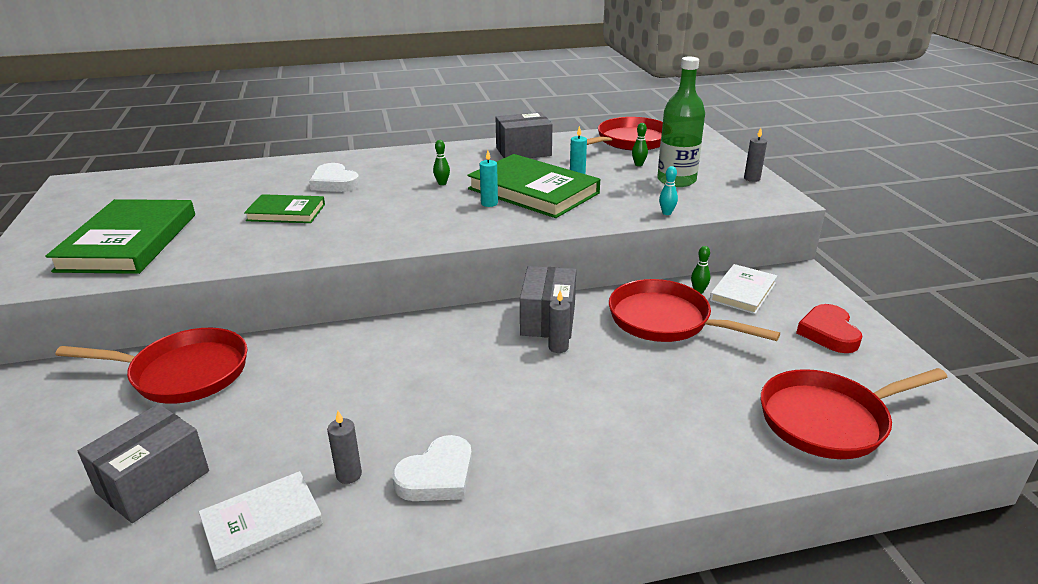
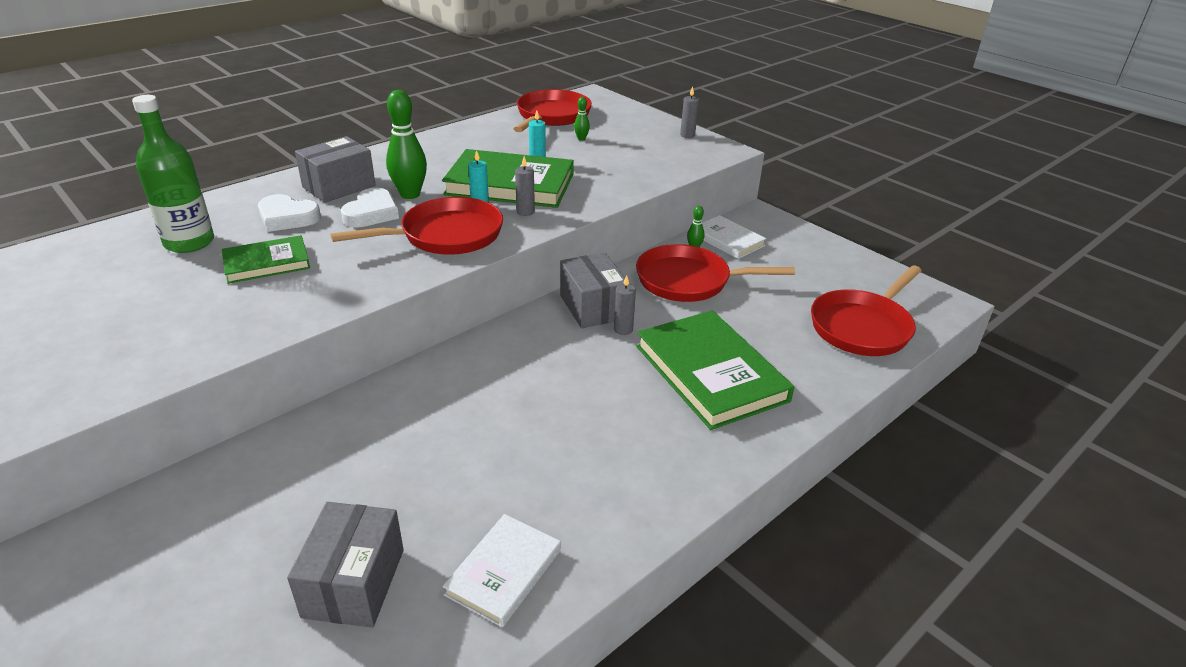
camera: 30 degrees left, 5 degrees up
green book [45,199,195,274] -> green book moved to [636,310,794,430]
red pan [55,328,248,404] -> red pan moved to [330,197,503,255]
grey candle [327,411,362,484] -> grey candle moved to [515,156,535,216]
white heart [392,435,472,501] -> white heart moved to [341,188,399,227]
green bowling pin [433,140,450,185] -> green bowling pin [386,90,427,199], size x2.13
grey box [496,112,553,158] -> grey box moved to [295,136,376,203]
green bottle [657,57,705,187] -> green bottle moved to [132,95,214,253]
turquoise bowling pin [659,166,678,215] -> none
white book [710,264,777,314] -> white book turned 45 degrees counterclockwise [702,215,766,259]
red heart [796,304,863,353] -> none

